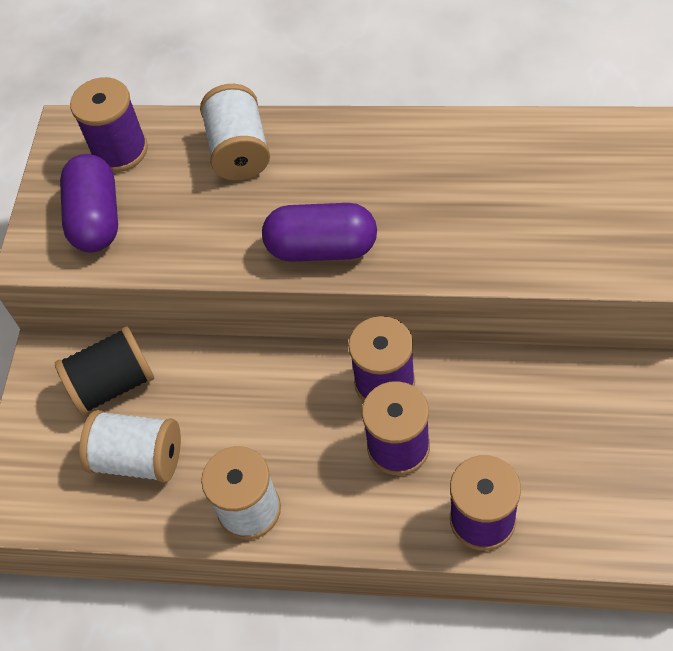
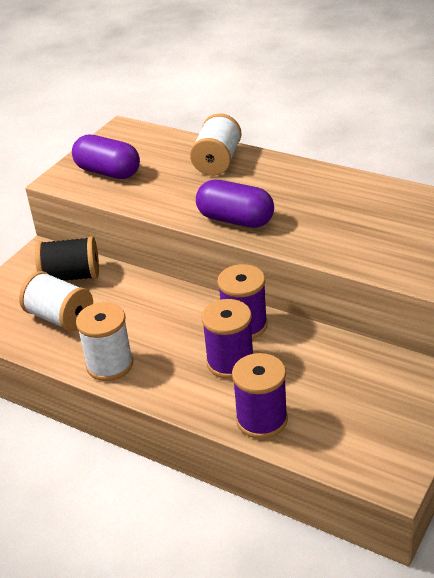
camera: 20 degrees right, 20 degrees down
purple capsule [60,154,118,252] -> purple capsule turned 75 degrees counterclockwise [72,135,140,179]
purple spool [70,77,148,172] -> none

